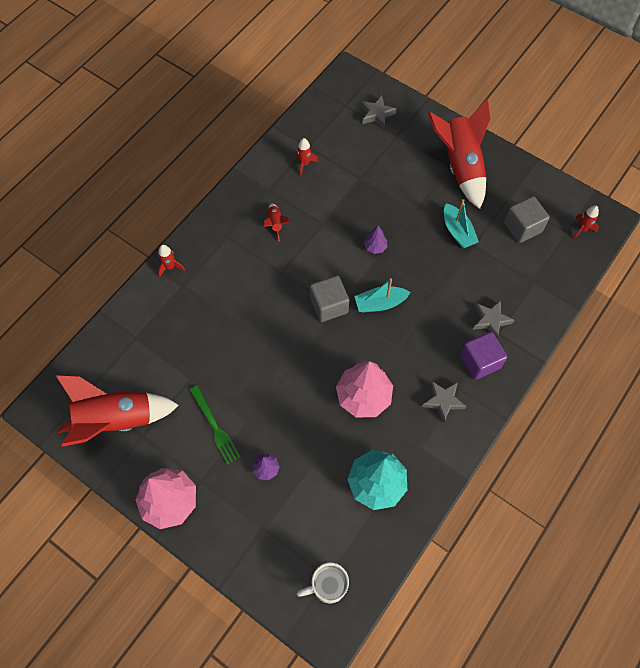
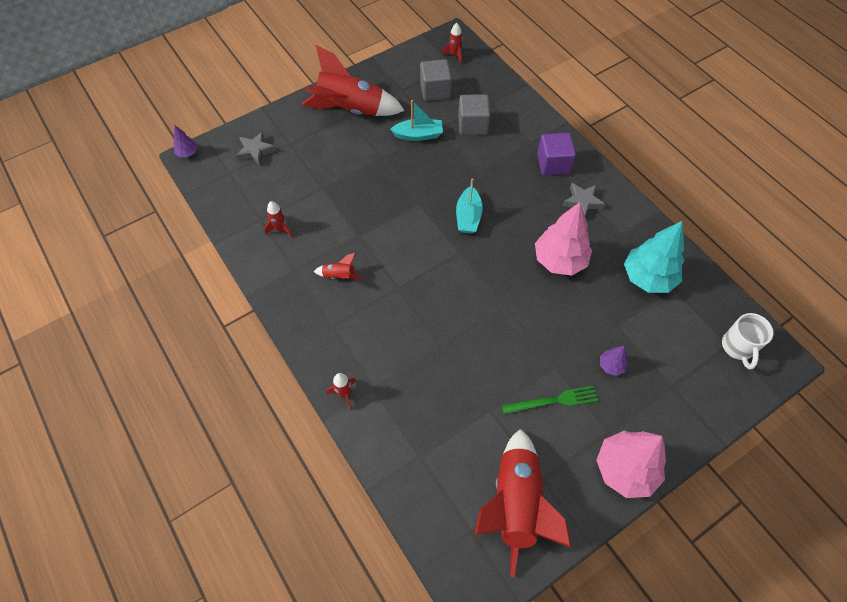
camera: 70 degrees left, 5 degrees down
grey cube [310,275,349,322] -> grey cube moved to [458,94,490,135]
purple tree [364,226,387,254] -> purple tree moved to [173,125,198,157]
grey star [473,300,514,338] -> none

